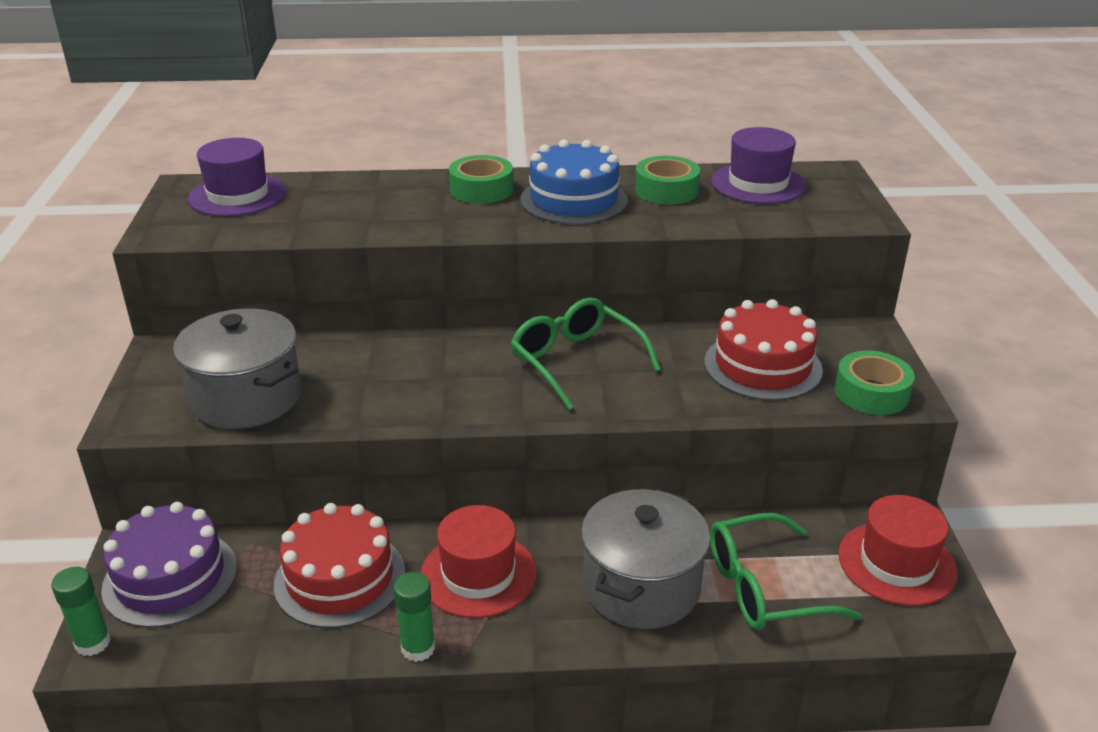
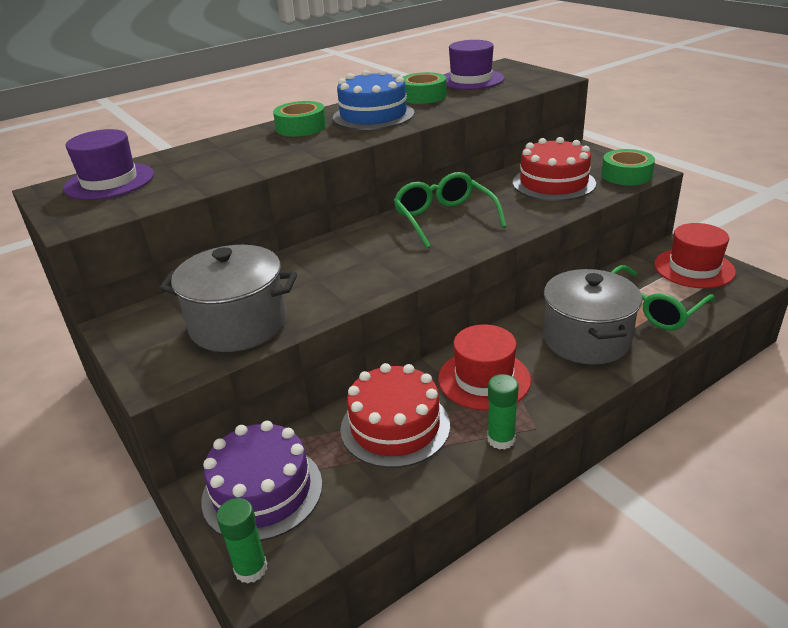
camera: 30 degrees left, 0 degrees up
green glasses [511,297,661,410] -> green glasses turned 45 degrees clockwise [393,172,507,248]

